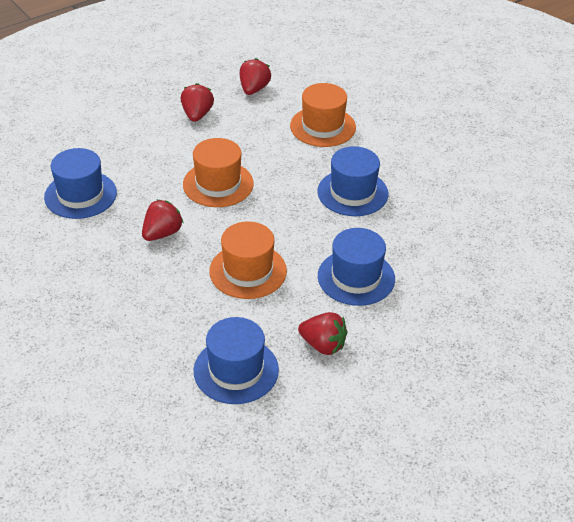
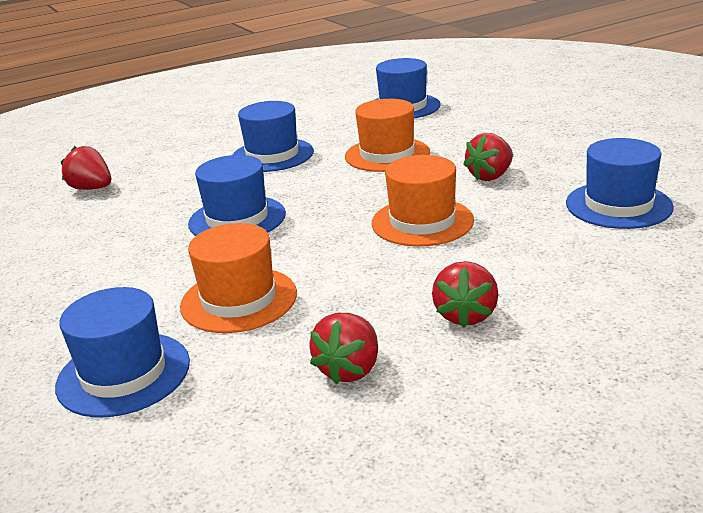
camera: 170 degrees left, 15 degrees down
red strawberry [298,312,347,355] -> red strawberry moved to [61,146,111,190]
none -> blue hat [55,287,190,417]

